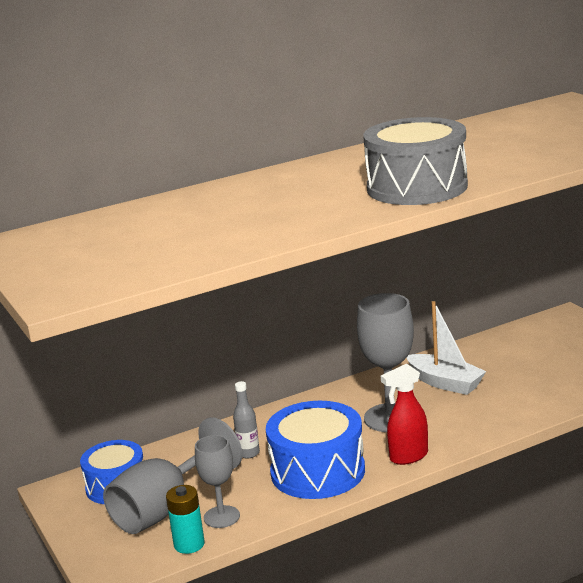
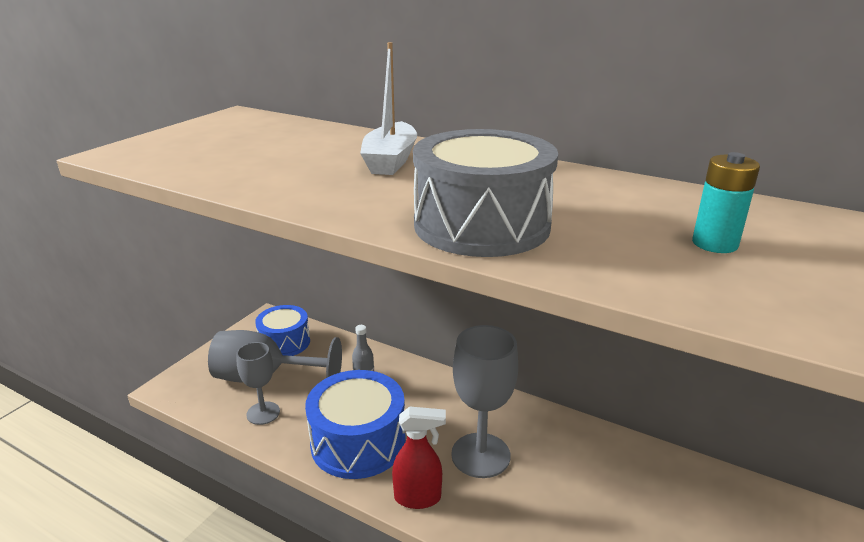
camera: 55 degrees right, 5 degrees up
turquoise battery [166,485,205,554] -> turquoise battery moved to [692,152,760,253]
red spray bottle [381,364,428,465] -> red spray bottle turned 150 degrees clockwise [392,406,446,509]
white boat [407,301,486,395] -> white boat moved to [360,42,417,175]

